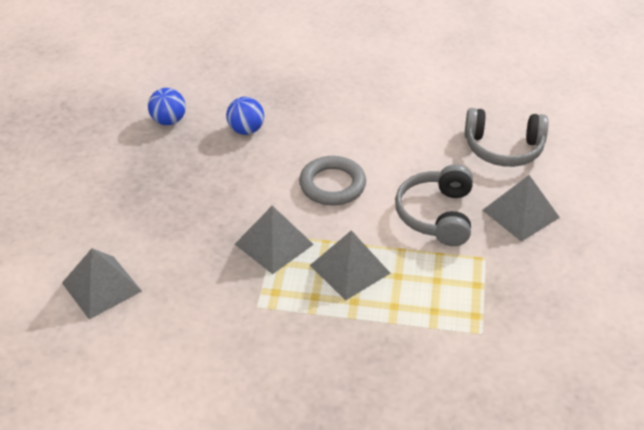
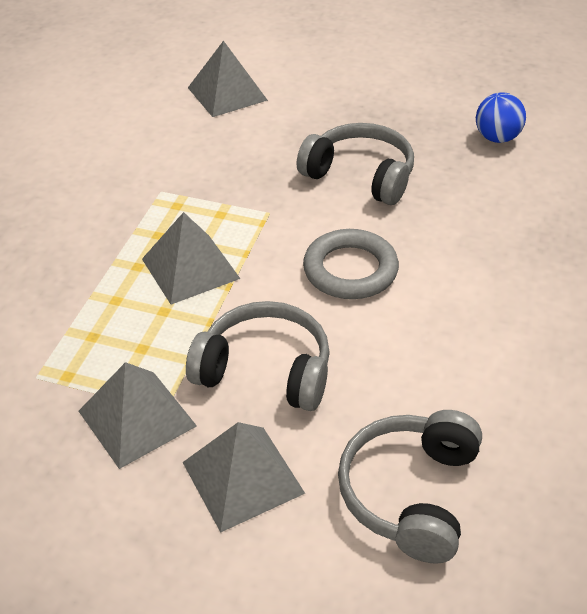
camera: 100 degrees right, 0 degrees up
blue ball [226,97,264,135] -> none
grey pyramid [235,206,314,274] -> grey pyramid moved to [79,362,197,469]
none -> grey headphones [296,123,414,205]

